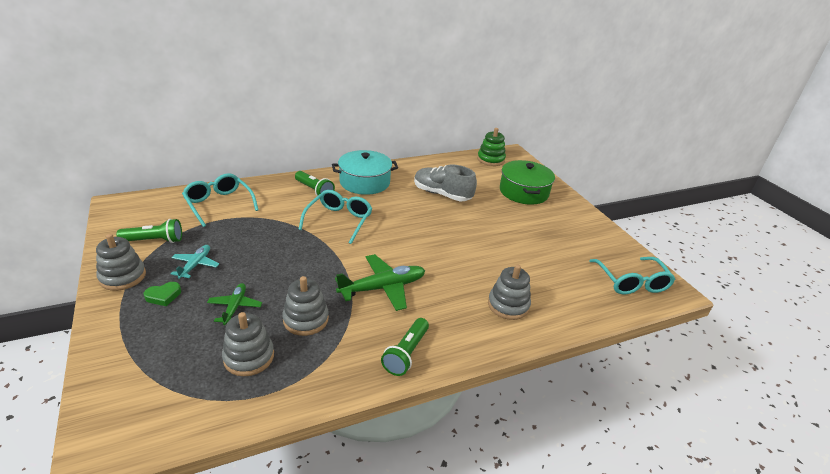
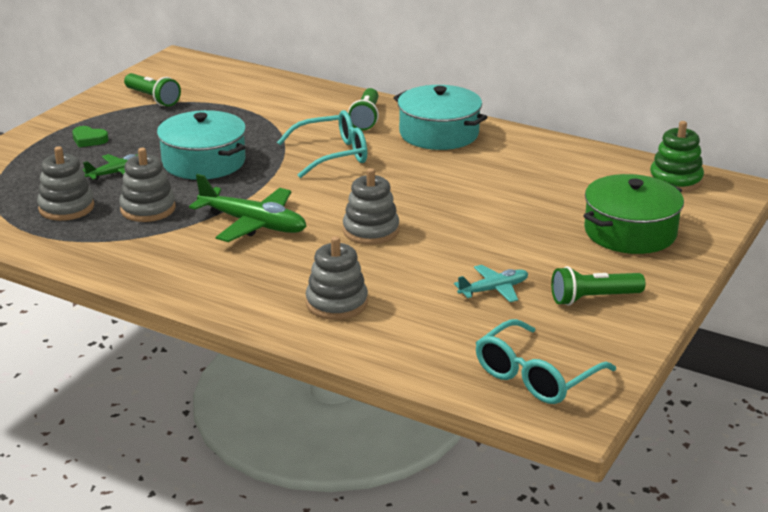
camera: 55 degrees right, 5 degrees down
grey stacking toy [96,234,146,291] -> grey stacking toy moved to [343,168,399,245]
turquoise plane [171,245,219,279] -> turquoise plane moved to [454,265,528,302]
turquoise glasses [182,173,259,227] -> none
green flashlight [381,318,429,376] -> green flashlight moved to [551,266,646,306]
grey shoe [414,164,477,201] -> none
none -> turquoise pot [157,110,246,180]

